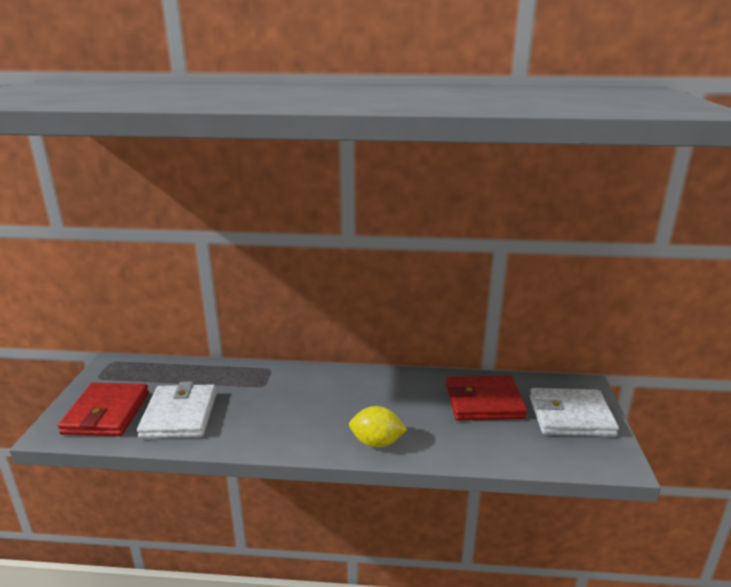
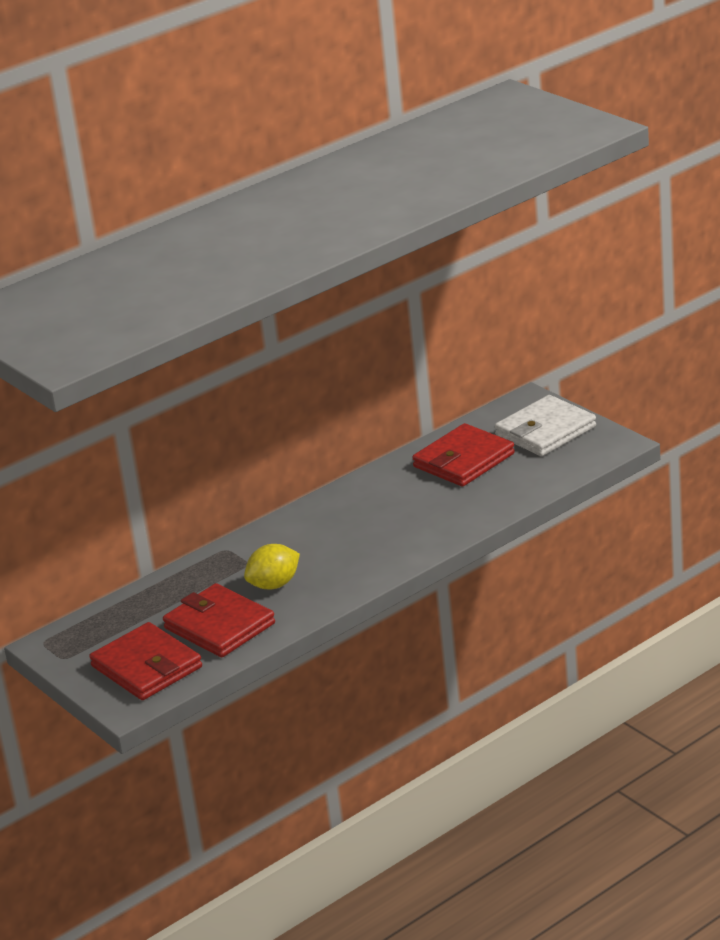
camera: 40 degrees left, 5 degrees up
white wallet [137,382,217,439] -> red wallet [163,583,275,657]
yellow lemon [349,406,407,447] -> yellow lemon moved to [244,544,300,590]

